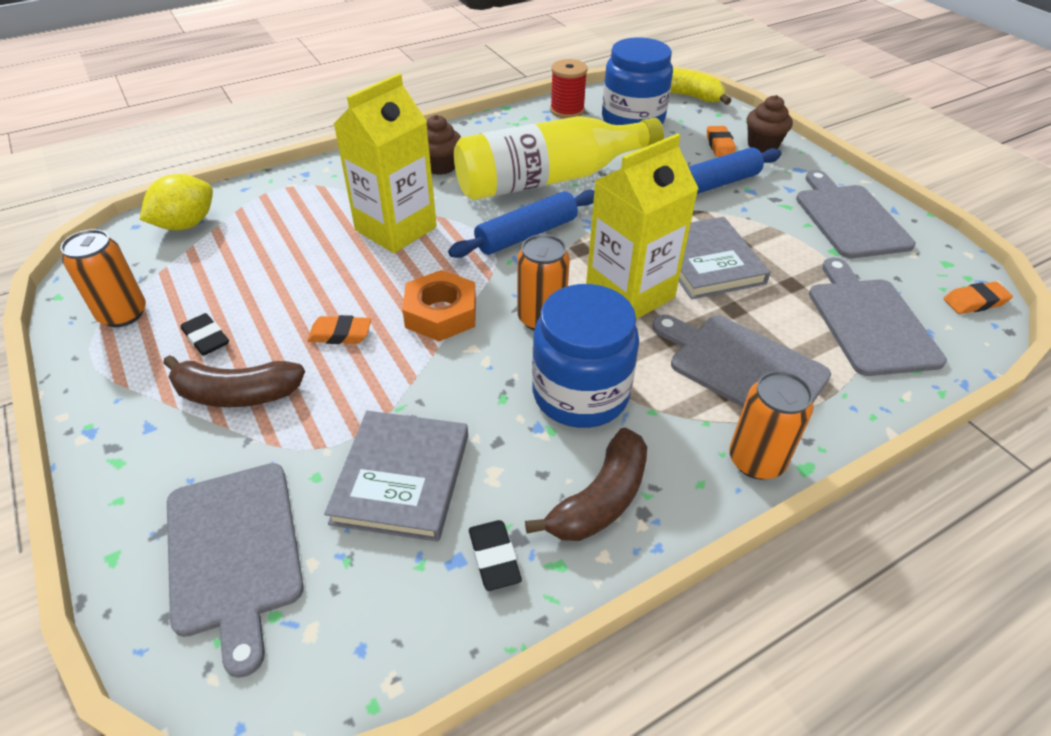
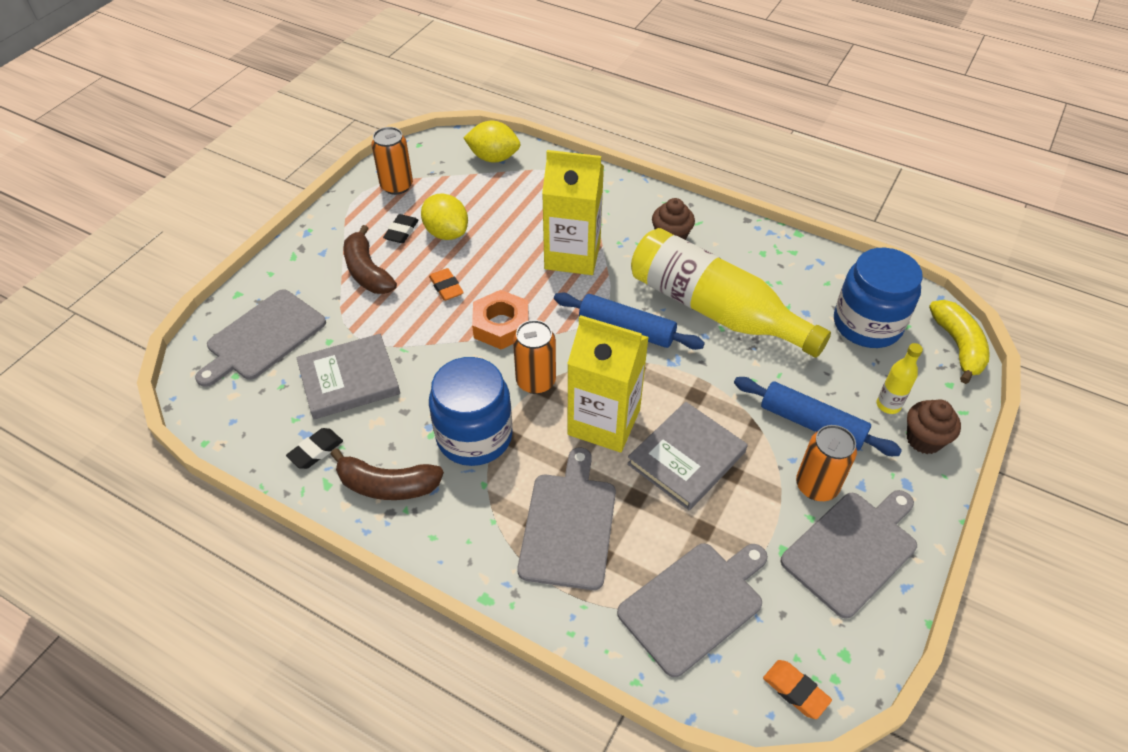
camera: 60 degrees right, 5 degrees up
red spool [550,59,588,118] -> none
orange eraser [707,126,736,157] -> yellow bottle [877,343,923,414]
orange can [729,371,814,480] -> orange can moved to [796,425,857,501]
none -> yellow lemon [421,193,468,240]

